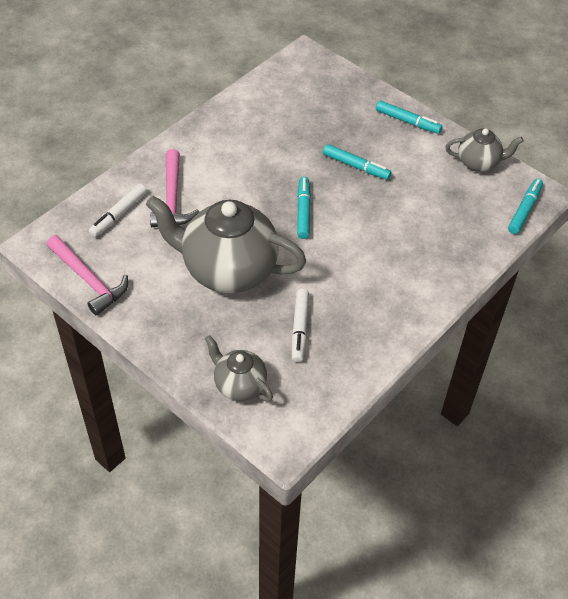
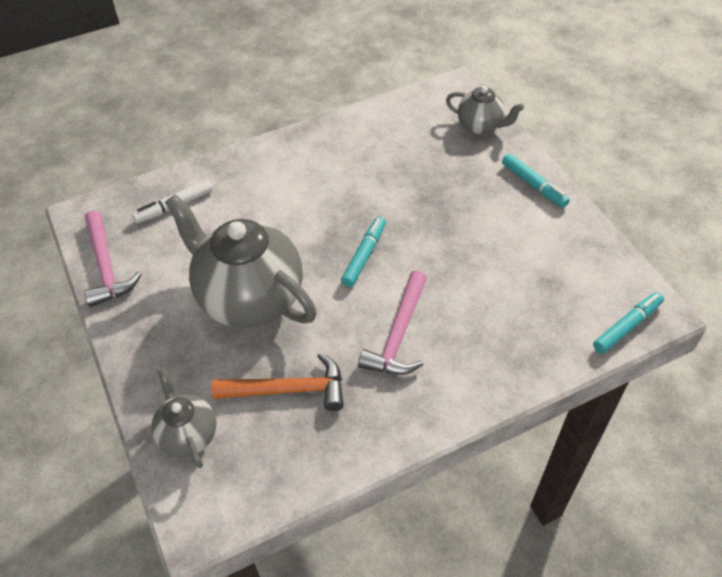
camera: 25 degrees right, 0 degrees up
pink hammer [150,149,199,227] -> pink hammer moved to [358,270,427,375]
white marker [292,289,309,362] -> orange hammer [211,353,344,411]
turquoise marker [323,144,392,180] -> none
grey teapot [445,128,524,172] -> grey teapot moved to [446,86,524,134]

